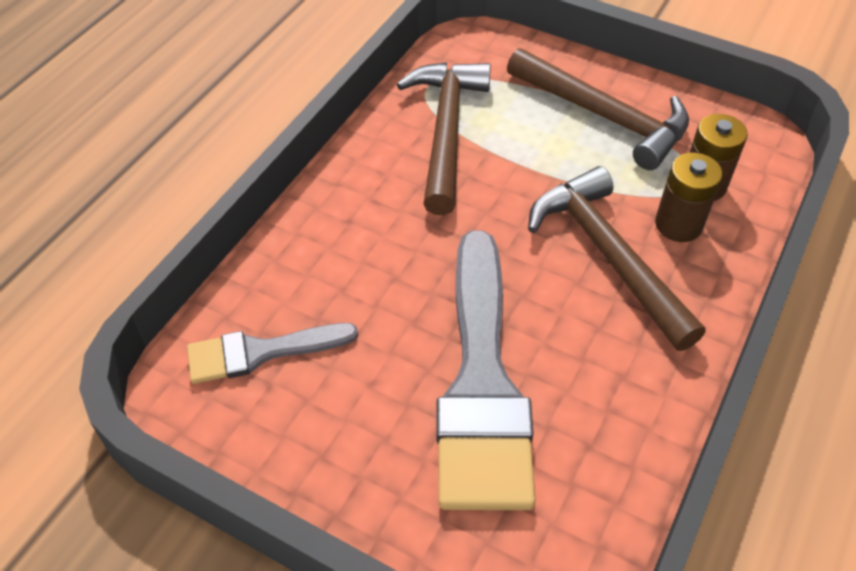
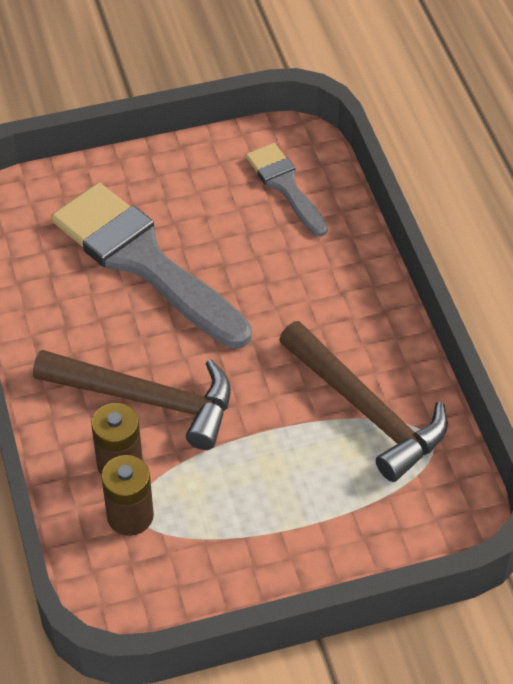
camera: 135 degrees right, 0 degrees up
grey brush [187,323,358,384] -> grey brush turned 60 degrees counterclockwise [246,143,328,237]
brown hammer [507,48,689,170] -> none

